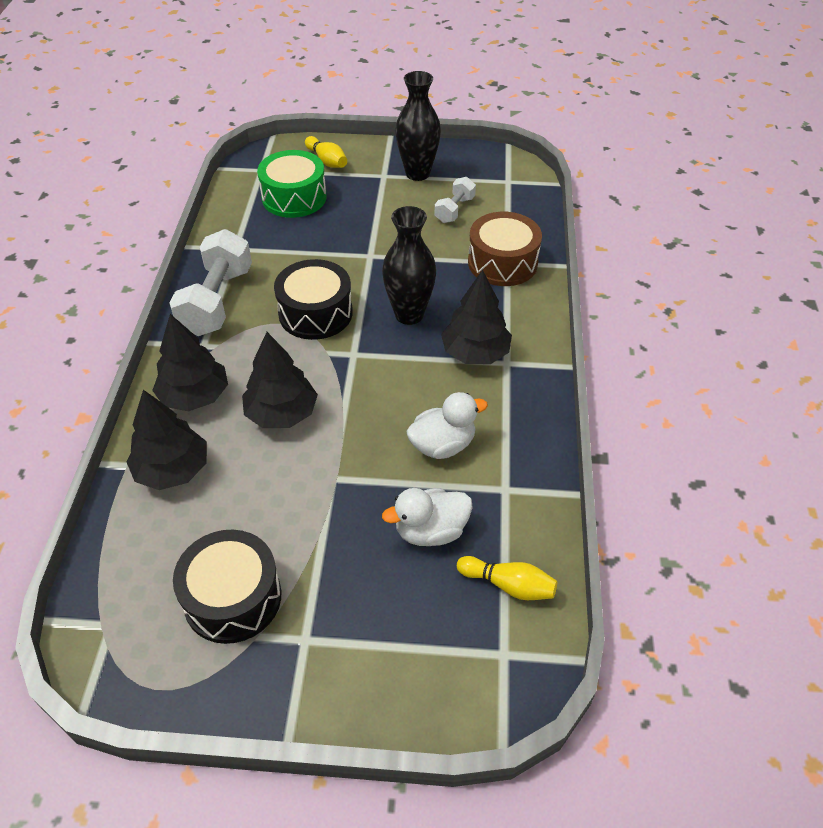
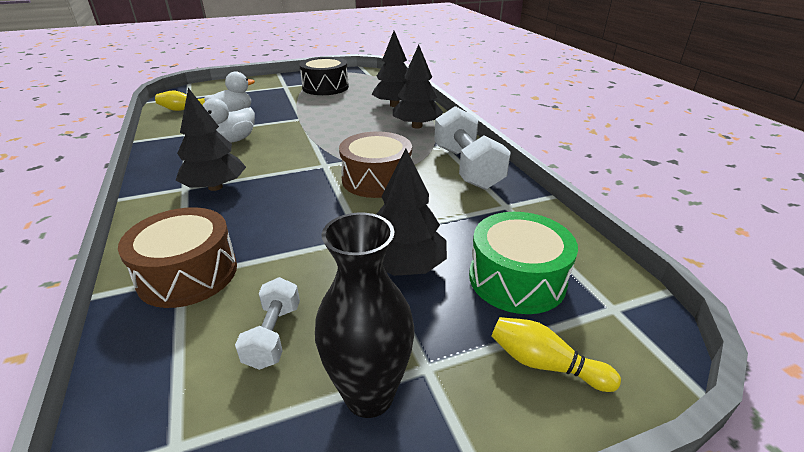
camera: 155 degrees right, 15 degrees down
black tree [242,332,318,428] -> black tree moved to [376,149,447,276]
black drum [274,259,353,340] -> brown drum [339,131,412,198]
black vase [382,206,436,325] -> none

